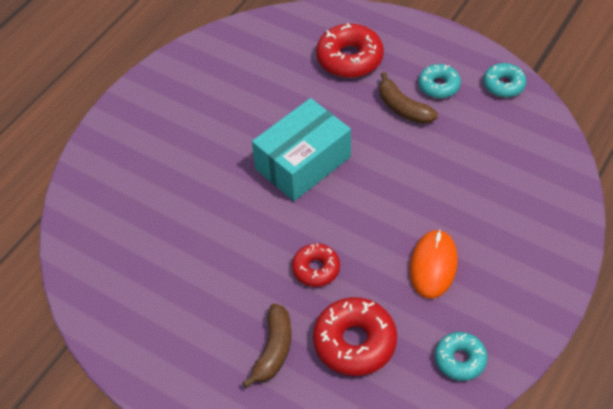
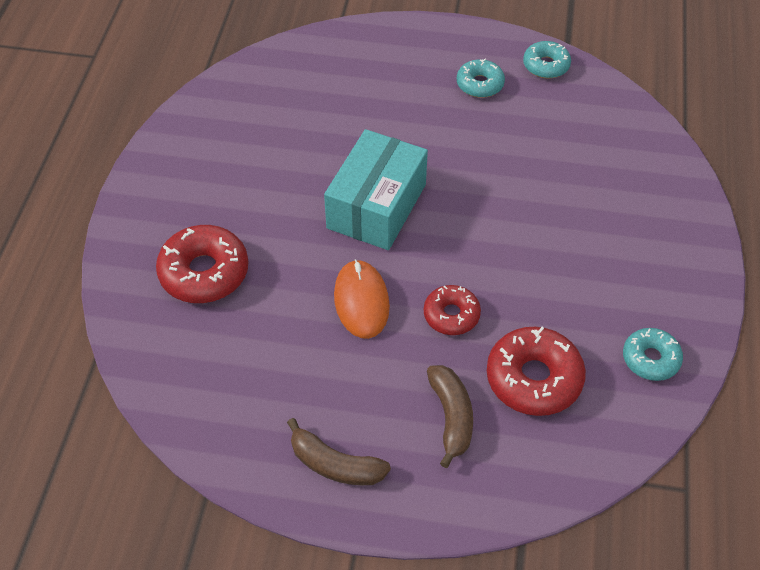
camera: 25 degrees left, 0 degrees up
red donut [316,23,384,78] -> red donut moved to [156,225,248,303]
brown banana [379,72,438,124] -> brown banana moved to [287,418,391,485]
orange mouse [410,229,458,299] -> orange mouse moved to [334,259,390,339]

